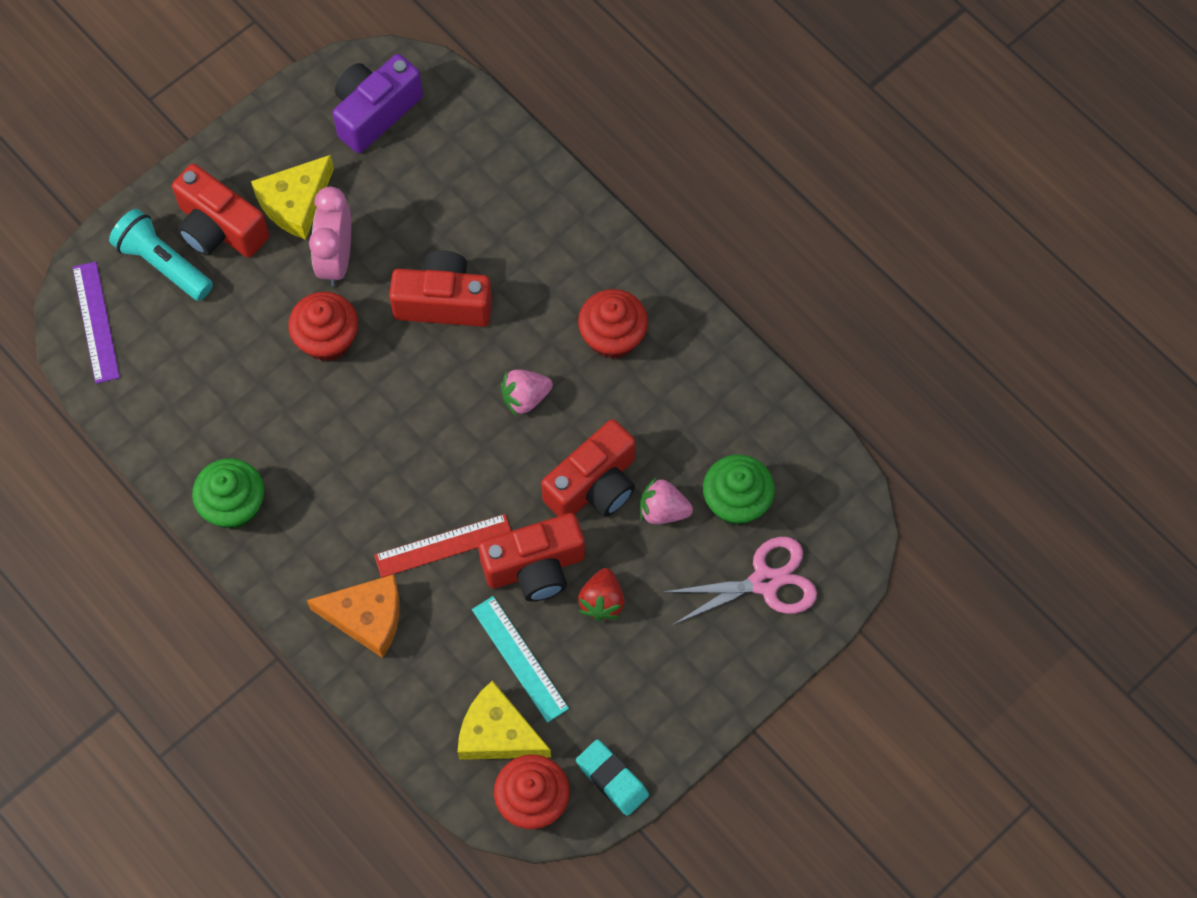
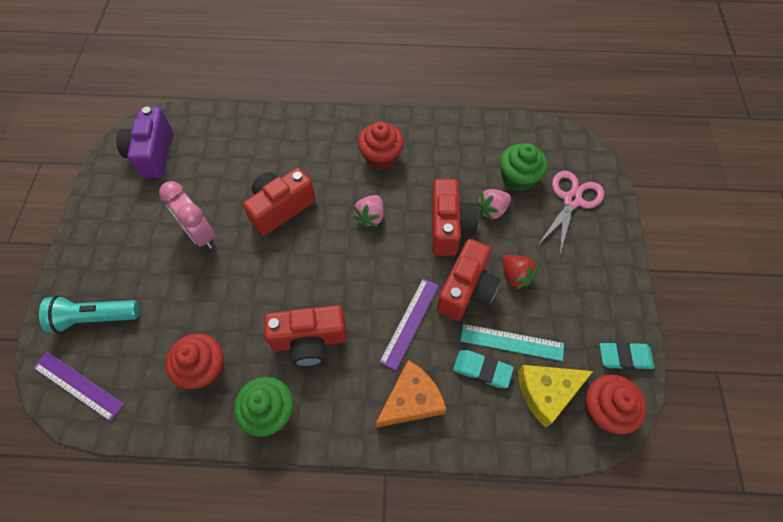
camera: 45 degrees left, 5 degrees down
red camera [172,164,269,258] -> red camera moved to [264,305,347,367]
yellow cheese [251,155,334,240] -> none
red cupcake [288,292,358,362] -> red cupcake moved to [166,333,223,389]
red ruler [374,514,511,578] -> purple ruler [379,278,439,371]
none -> turquoise eraser [453,350,514,388]

